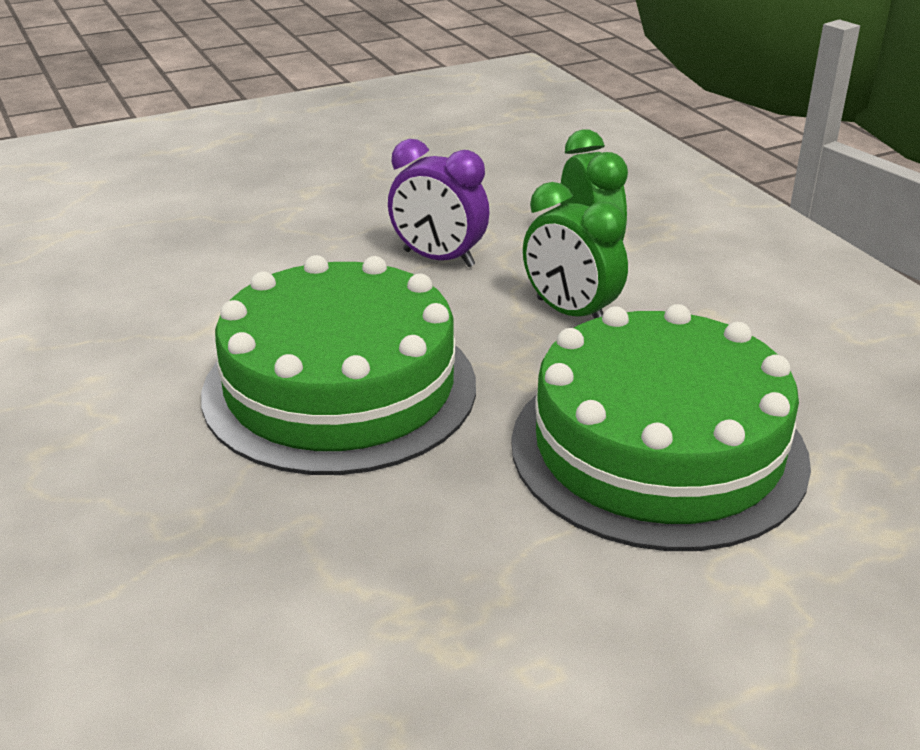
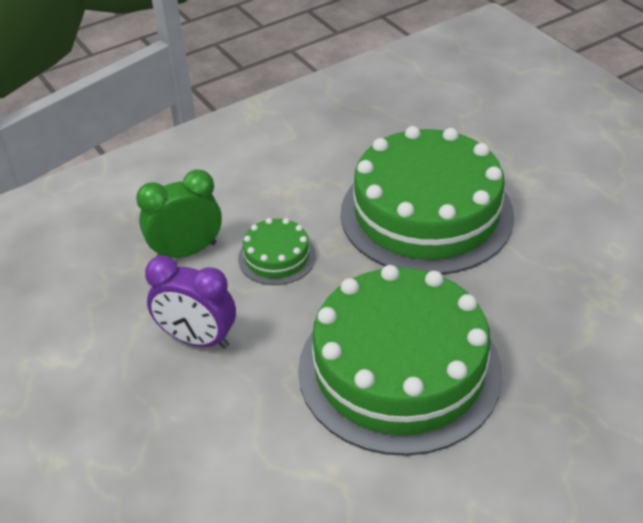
camera: 95 degrees left, 10 degrees up
purple clock [388,139,490,267] -> purple clock turned 90 degrees clockwise [145,256,236,349]
green clock [523,182,628,319] -> green cake [238,218,316,285]

